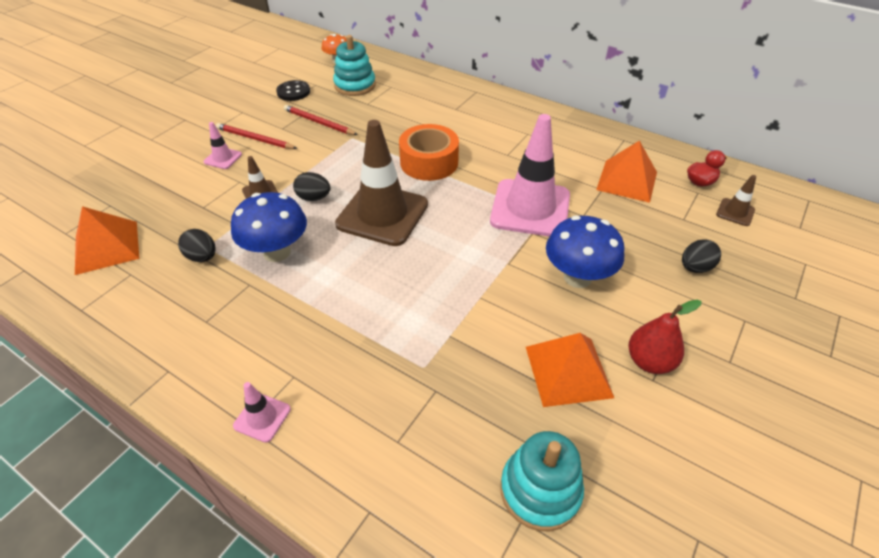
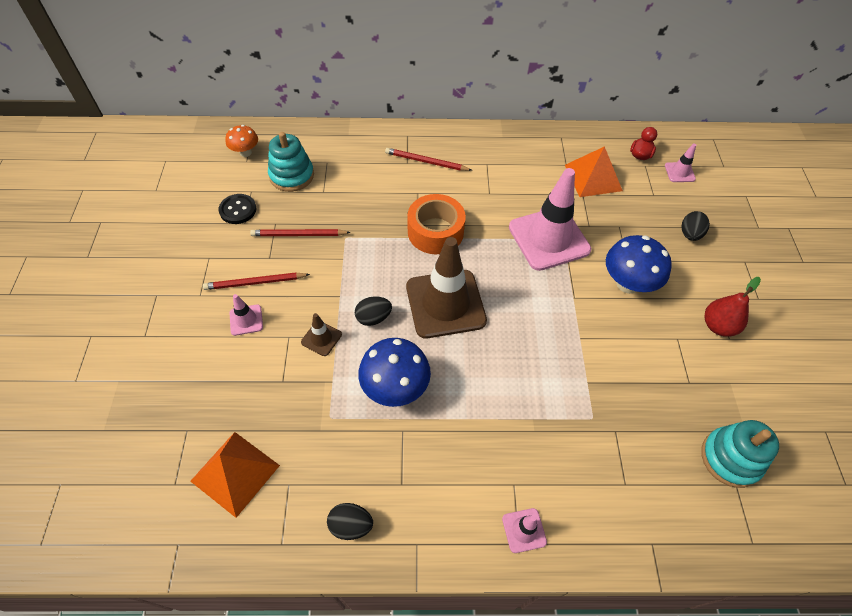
camera: 35 degrees left, 10 degrees up
black egg [178,229,216,262] -> black egg moved to [327,503,373,540]
orange pyramid [526,333,614,407] -> none
brown traffic cone [716,175,756,226] -> pink traffic cone [665,143,696,182]
none -> red pencil [385,148,471,171]

